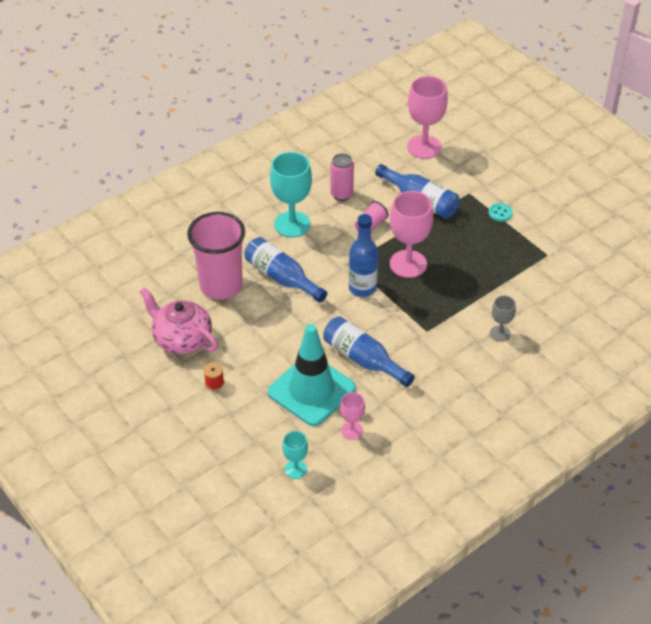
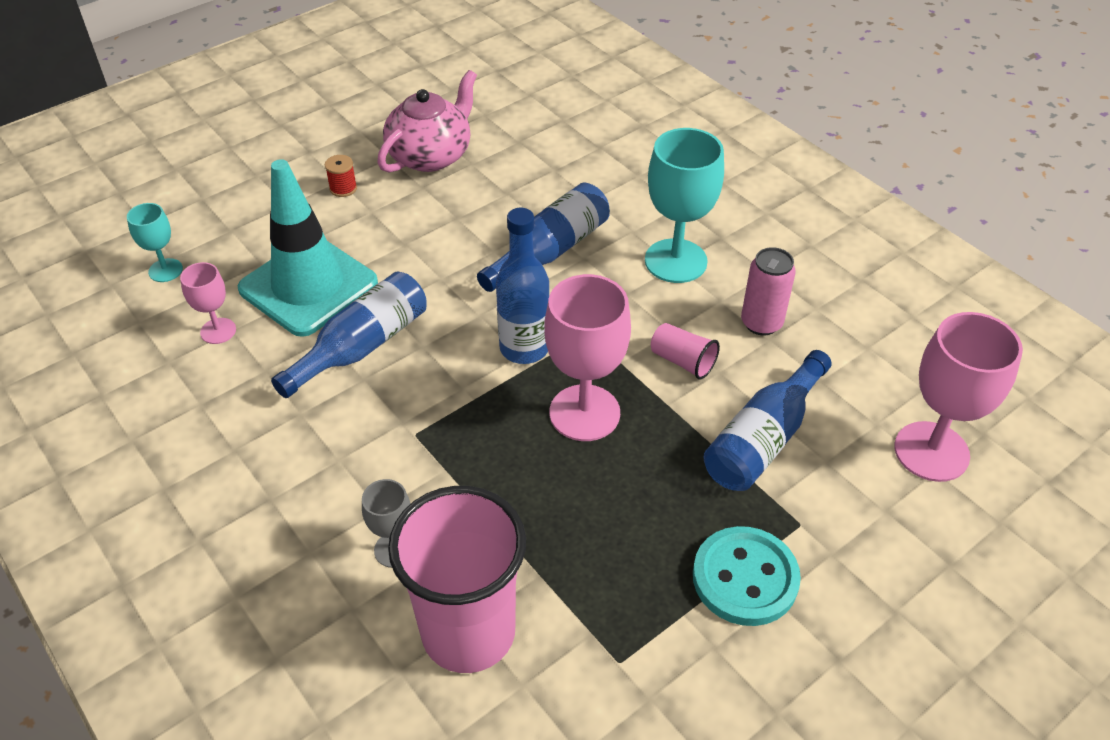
camera: 90 degrees right, 0 degrees up
pink cup [187,212,245,300] -> pink cup moved to [388,486,526,673]
turquoise button [489,203,512,222] -> turquoise button [693,526,801,626], size x1.99

